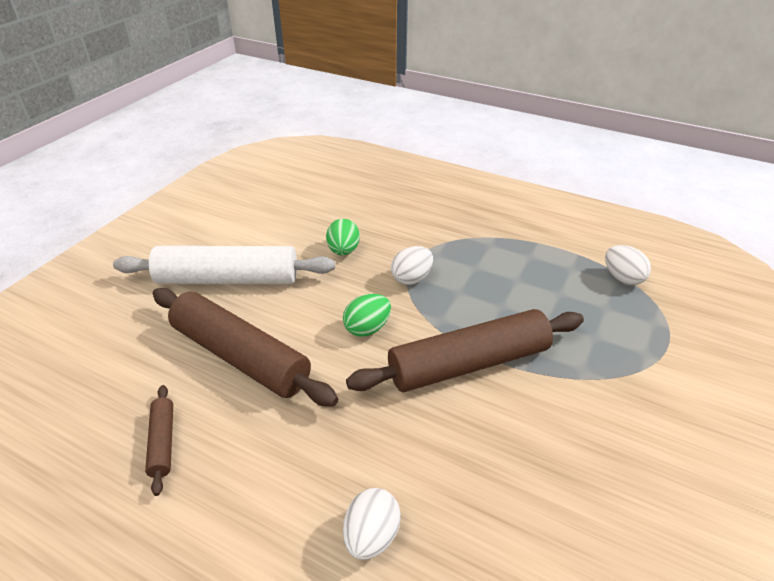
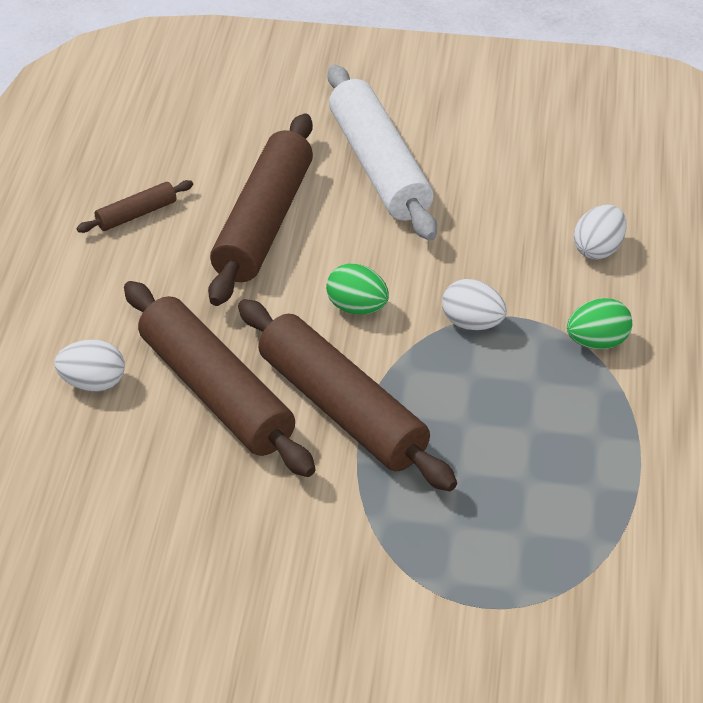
camera: 70 degrees right, 5 degrees up
green egg [326,219,360,255] -> green egg moved to [567,298,632,349]
white egg [605,245,651,285] -> white egg moved to [574,205,627,259]
none -> brown rolling pin [124,281,315,477]

